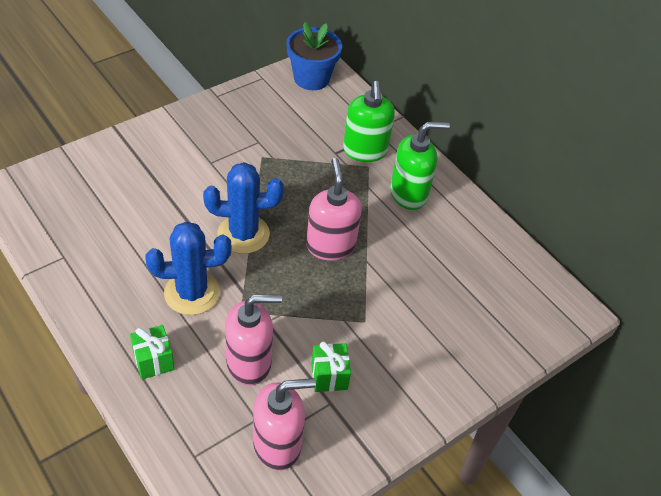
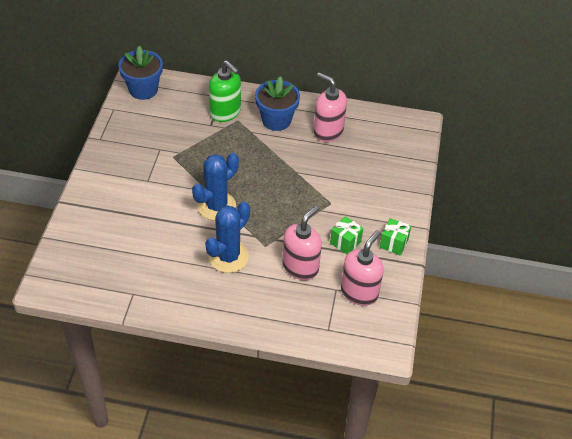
camera: 40 degrees left, 0 degrees up
green gift [130,325,174,379] -> green gift moved to [379,218,411,256]
pink soap dispenser [306,158,362,260] -> pink soap dispenser moved to [314,72,347,142]
green soap dispenser [390,122,450,210] -> blue flower pot [255,76,300,131]

